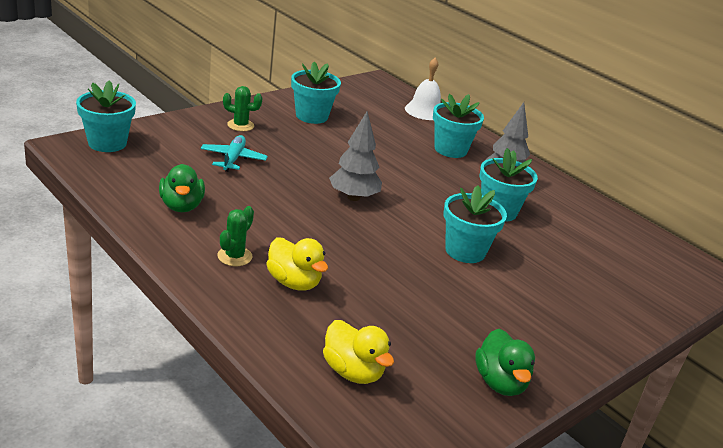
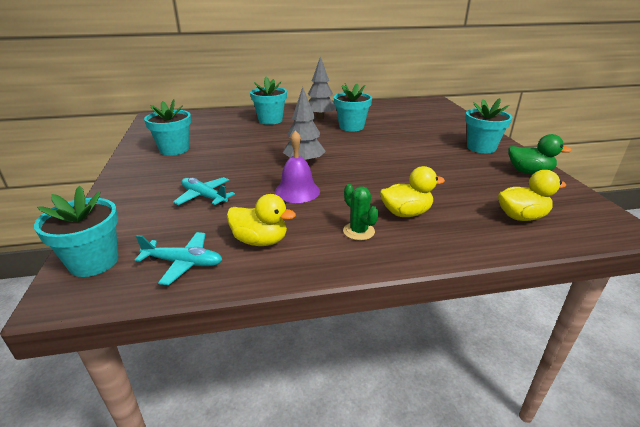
camera: 55 degrees left, 0 degrees up
green duck [159,164,205,212] -> yellow duck [227,194,296,246]
green cactus [223,86,262,131] -> none
white bell [405,58,441,120] -> none
turquoise flower pot [443,185,507,263] -> turquoise flower pot moved to [465,98,512,153]
none -> turquoise plane [135,232,222,285]
none -> purple bell [275,130,320,203]

